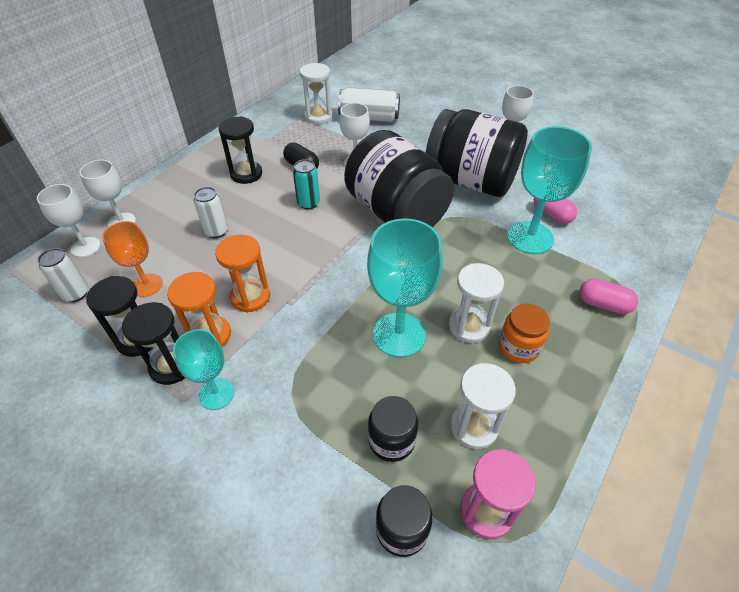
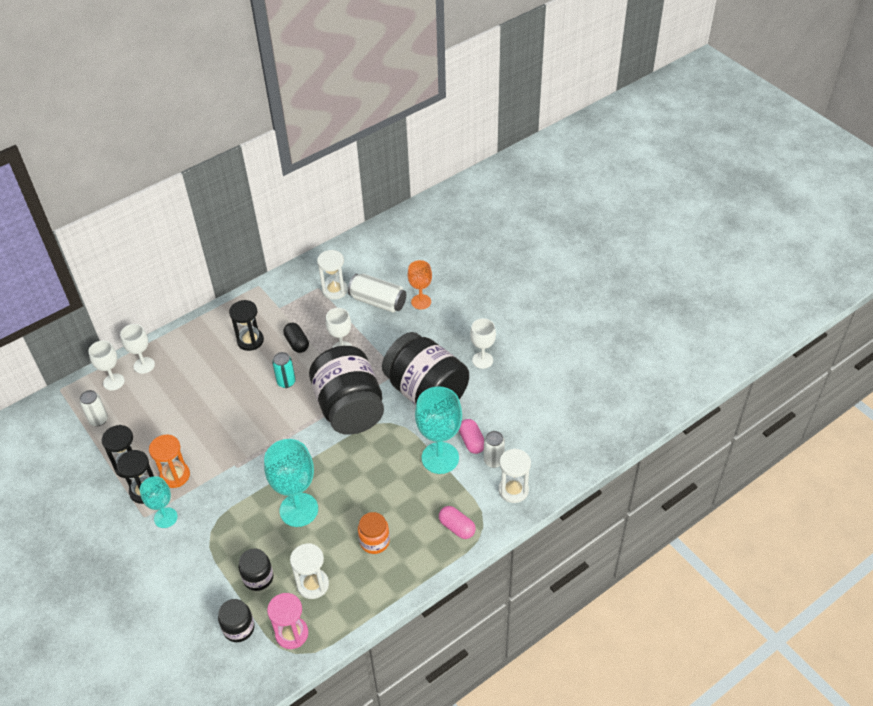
camera: 20 degrees right, 0 degrees up
orange goblet [102,221,163,297] -> orange goblet moved to [408,260,432,309]
white can [194,187,228,238] -> white can moved to [484,431,505,468]
orange hourglass [215,234,270,313] -> none
white hourglass [449,263,504,343] -> white hourglass moved to [499,449,531,503]

